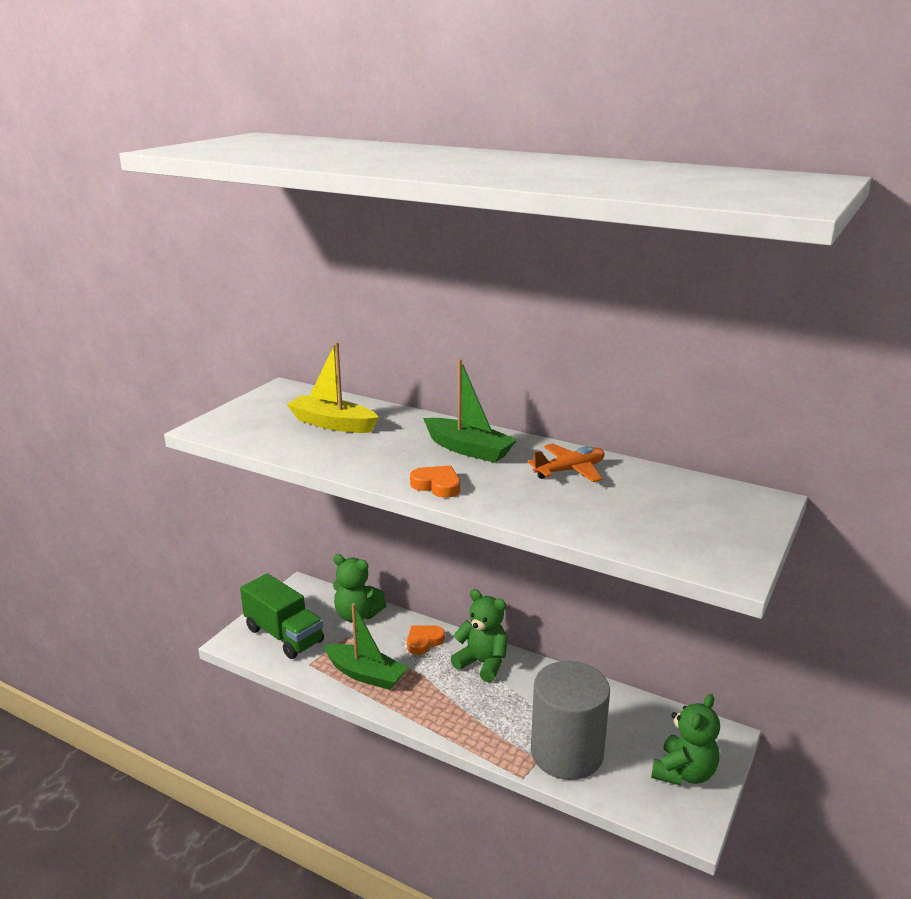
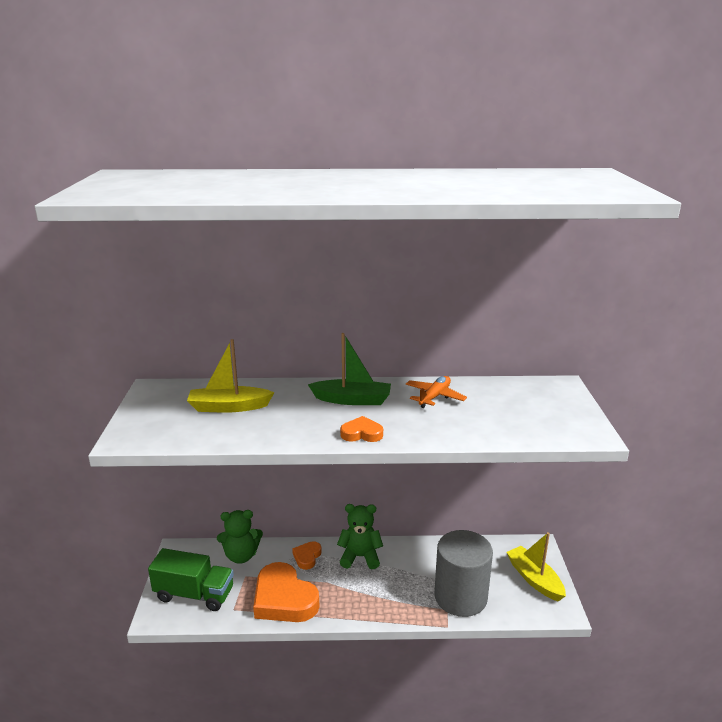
camera: 30 degrees left, 0 degrees up
green boat [323,603,408,690] -> orange heart [253,562,320,622]
green teddy bear [651,694,720,786] -> yellow boat [506,532,566,601]

